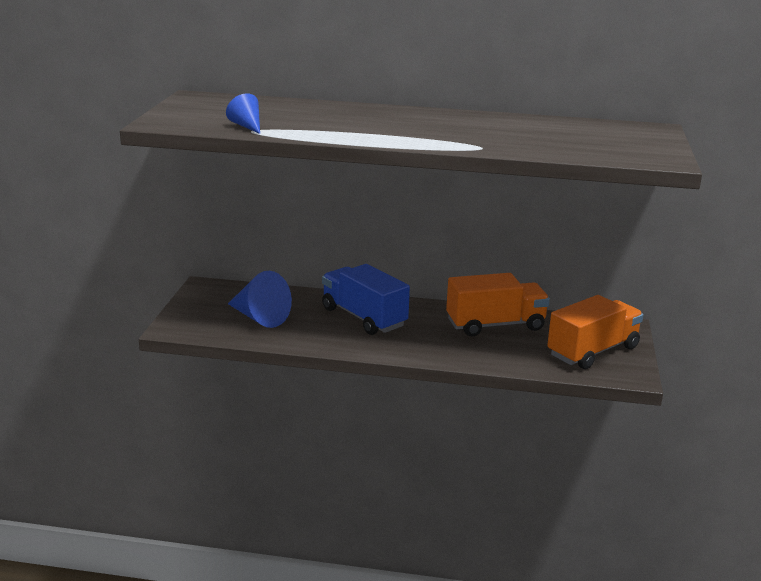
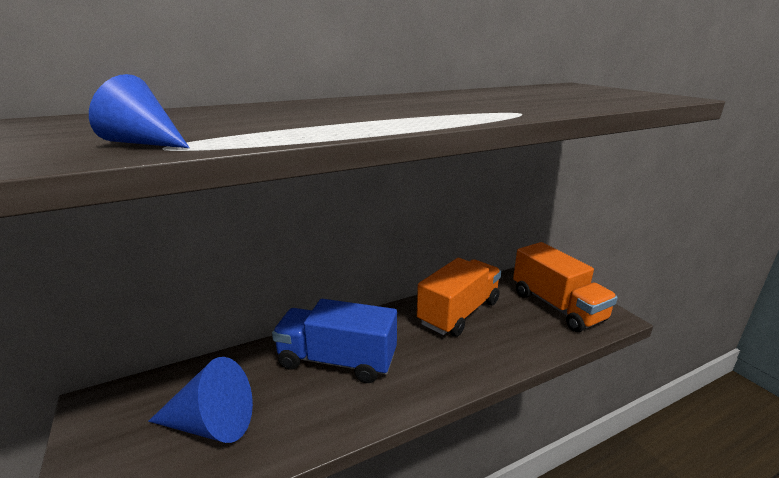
camera: 35 degrees left, 0 degrees up
orange truck [547,295,643,369] -> orange truck turned 135 degrees clockwise [513,242,618,332]

